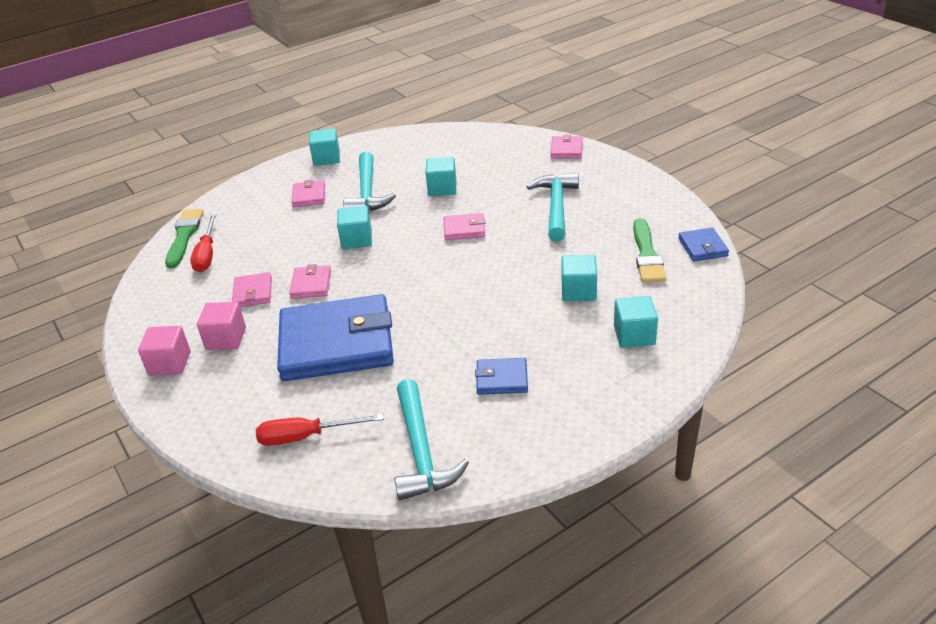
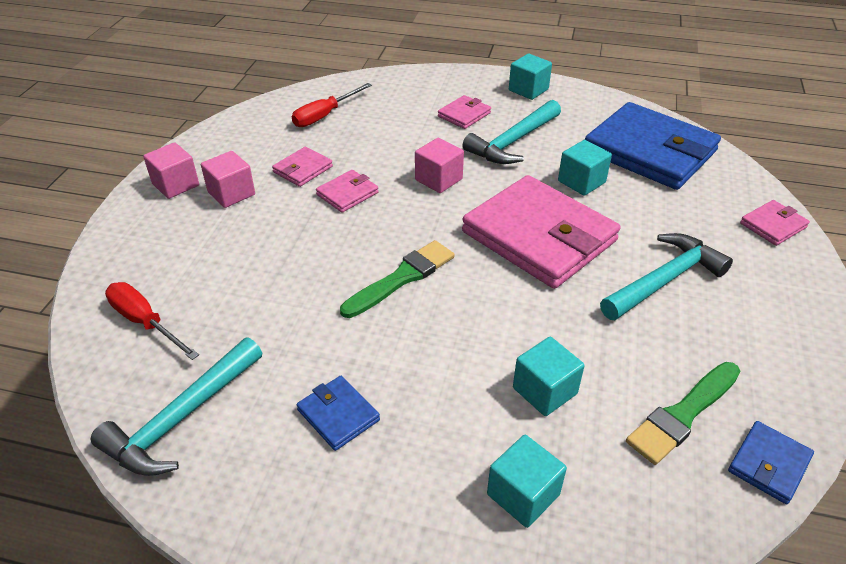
camera: 45 degrees right, 5 degrees up
green brush [165,209,204,268] -> green brush moved to [340,240,454,318]
blue wallet [277,294,394,381] -> blue wallet moved to [585,102,721,190]
turquoise cube [337,206,372,249] -> pink cube [415,138,464,193]
pink wallet [443,213,485,240] -> pink wallet [462,175,621,289], size x2.33

